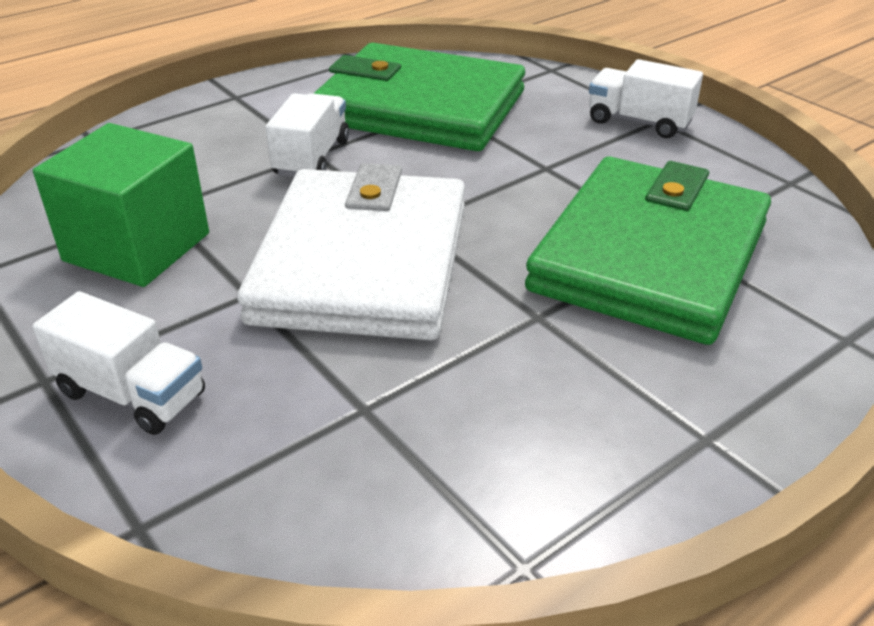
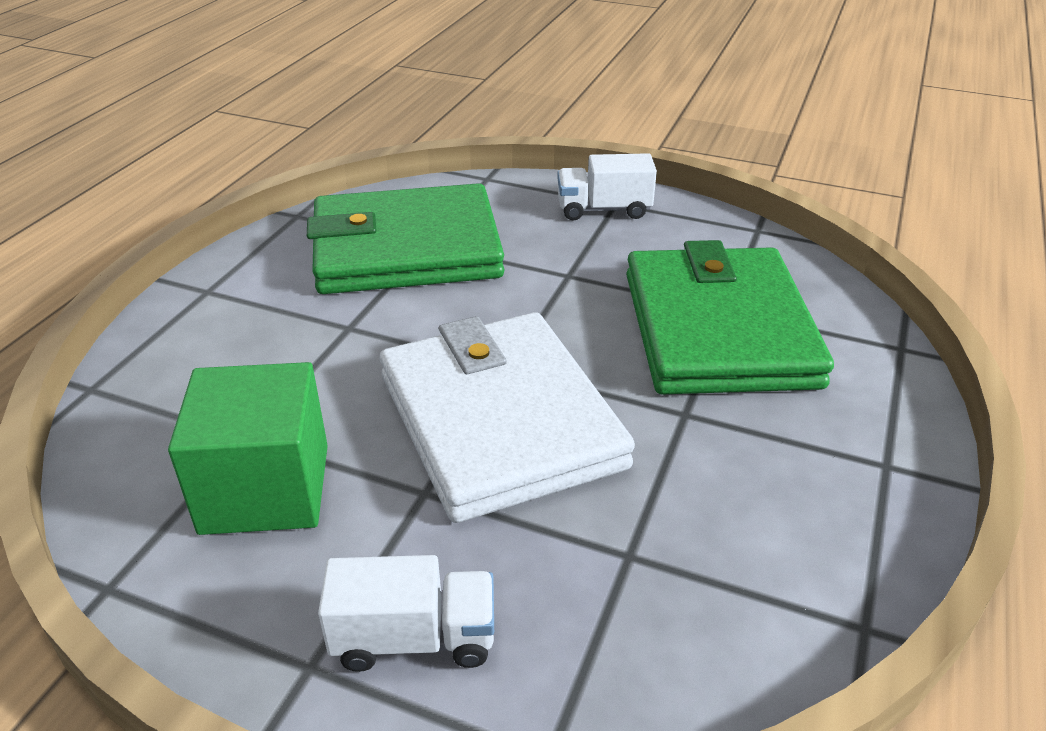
camera: 30 degrees left, 0 degrees up
white truck [266,93,349,177] -> none

